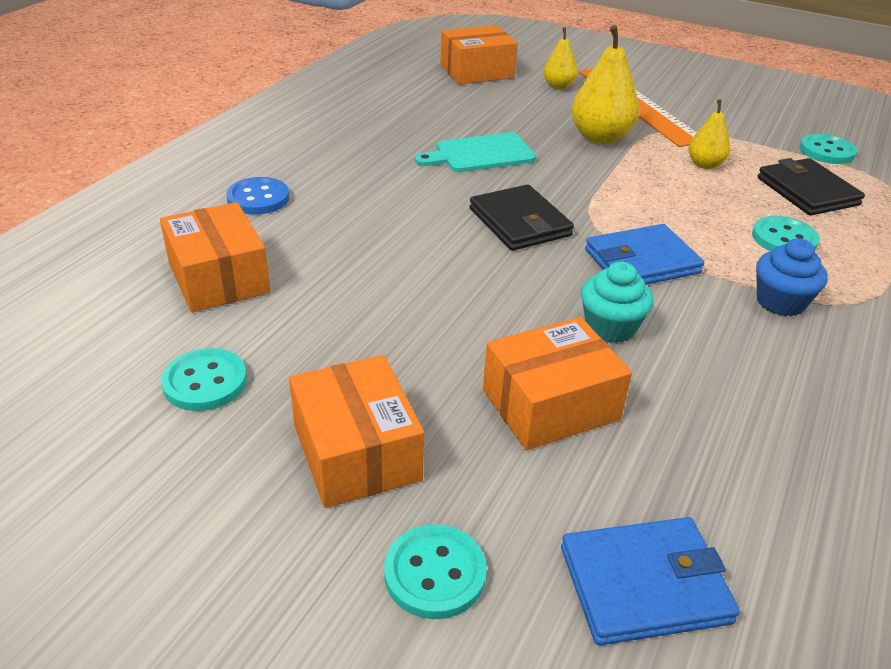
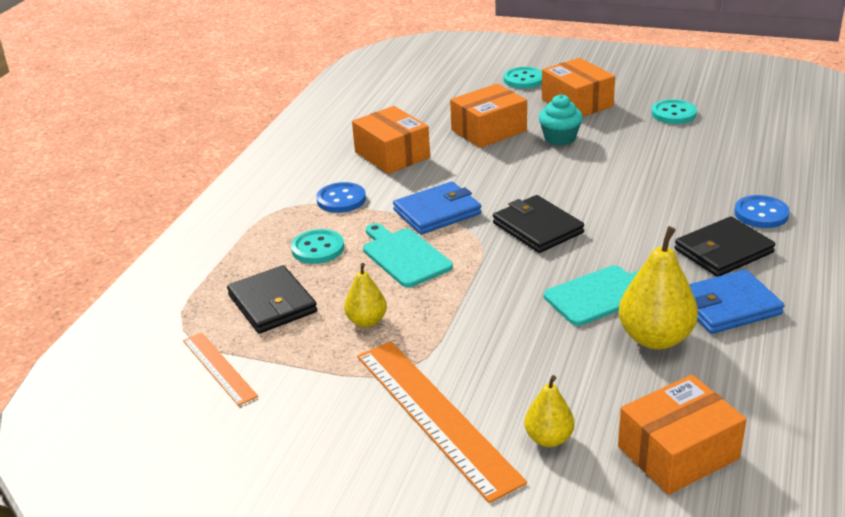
camera: 175 degrees right, 5 degrees down
orange box [160,202,270,313] -> orange box moved to [352,106,430,174]
blue wallet [561,517,740,646] -> blue wallet moved to [689,269,784,334]
yellow pear [571,25,639,144] -> yellow pear moved to [619,226,698,350]
turquoise cupcake [581,261,653,343] -> turquoise cupcake moved to [539,94,583,146]
blue cupcake [756,238,828,317] -> blue button [316,182,366,213]
turquoise button [800,134,857,164] -> orange ruler [183,332,258,406]
none -> turquoise cutting board [363,223,453,288]
none -> black wallet [675,216,775,277]

